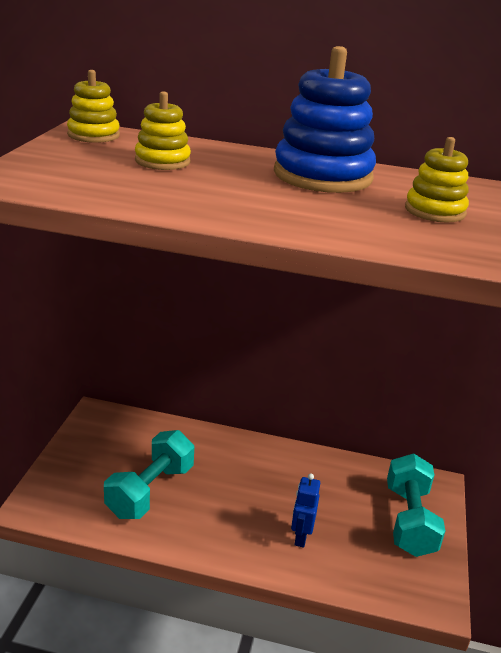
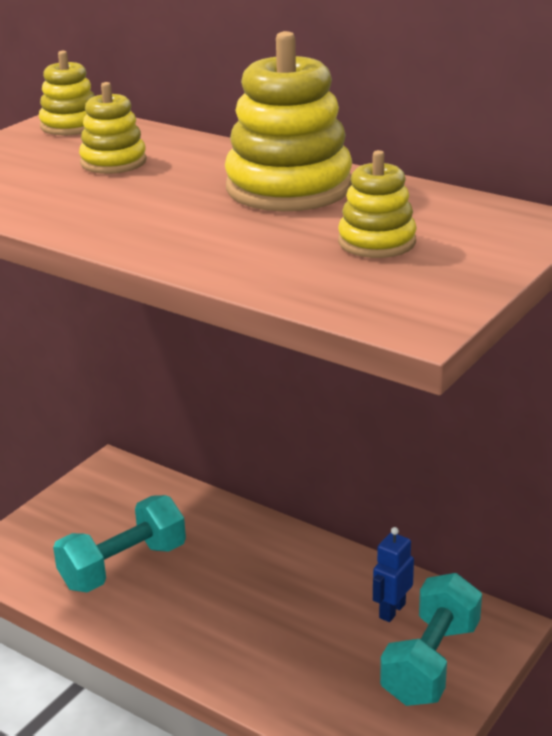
camera: 25 degrees right, 0 degrees up
blue stacking toy [274,46,376,193] -> yellow stacking toy [225,31,352,211]
blue robot [291,474,320,547] -> blue robot moved to [373,527,414,622]

